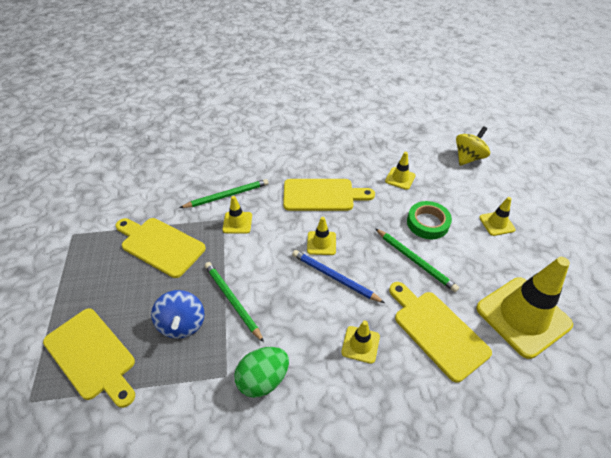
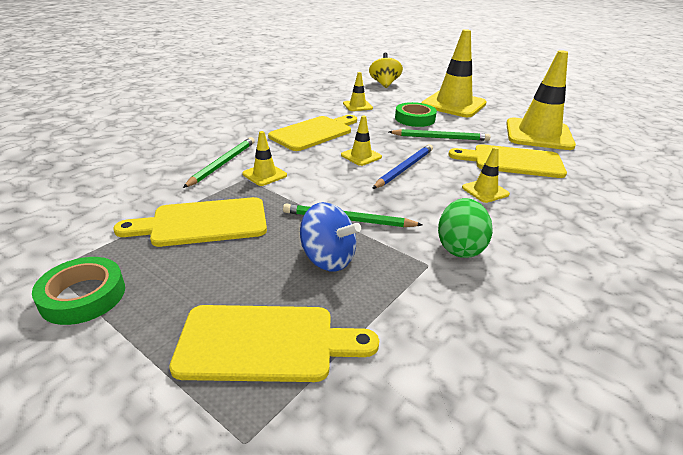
camera: 45 degrees left, 15 degrees down
blue pencil [292,250,385,303] -> blue pencil turned 135 degrees clockwise [372,144,433,189]
yellow traffic cone [479,197,516,236] -> yellow traffic cone [421,29,487,117], size x2.17
none -> green tape [32,257,125,325]

